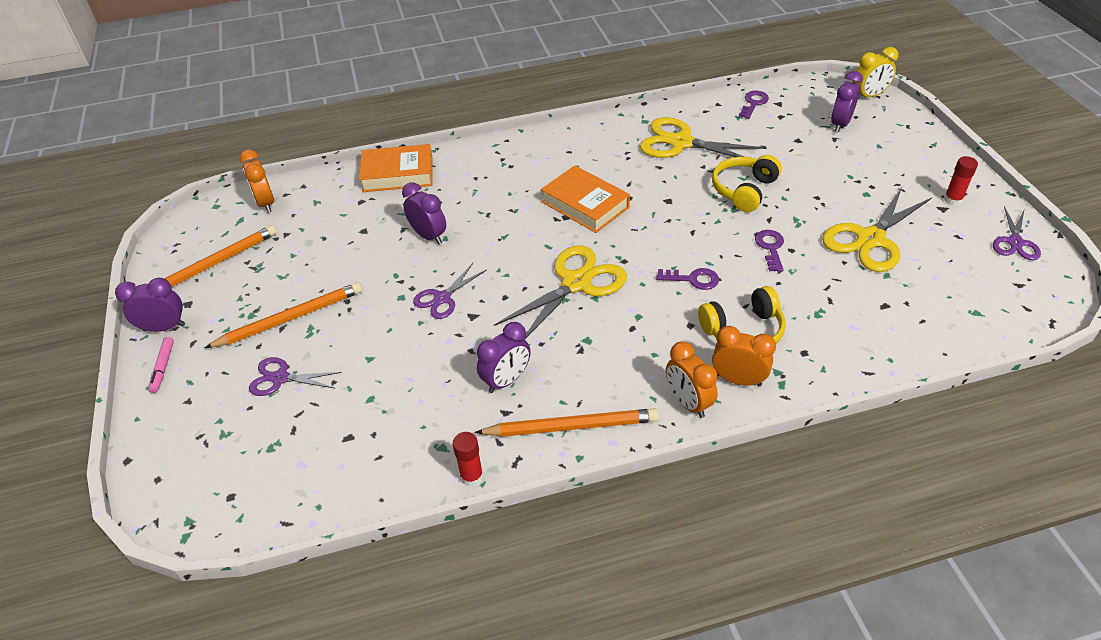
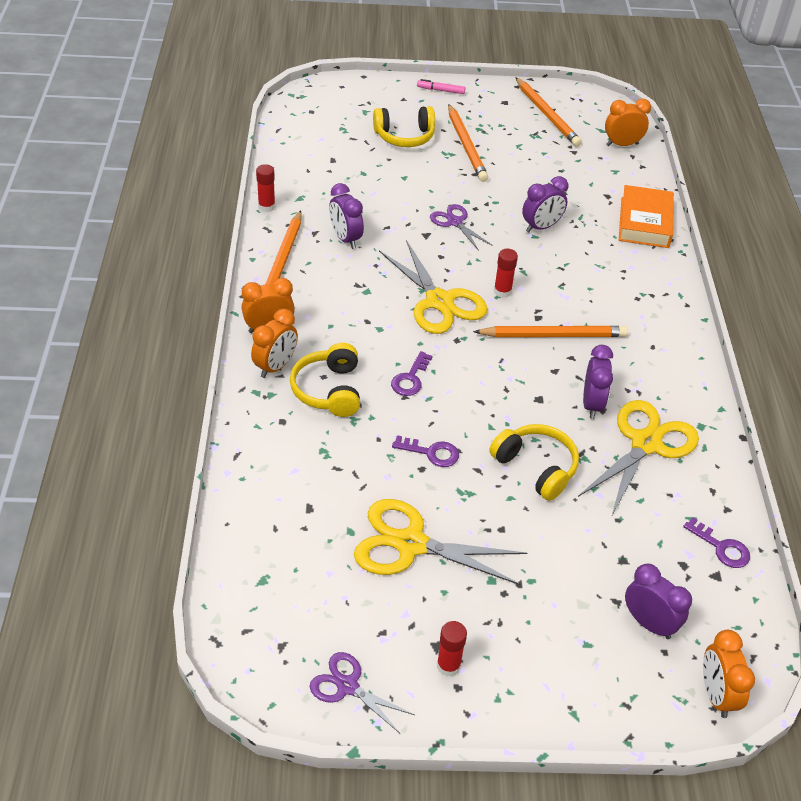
camera: 100 degrees right, 0 degrees up
purple clock [115,278,185,332] -> purple clock moved to [583,345,613,419]
purple scissors [249,357,342,396] -> yellow headphones [373,106,435,147]
orange book [541,166,630,233] -> orange pencil [473,326,628,337]
yellow scissors [822,187,932,272] -> yellow scissors turned 45 degrees counterclockwise [354,499,527,585]
yellow clock [853,47,899,99] -> orange clock [703,630,755,718]
none -> red glue stick [494,249,518,298]

